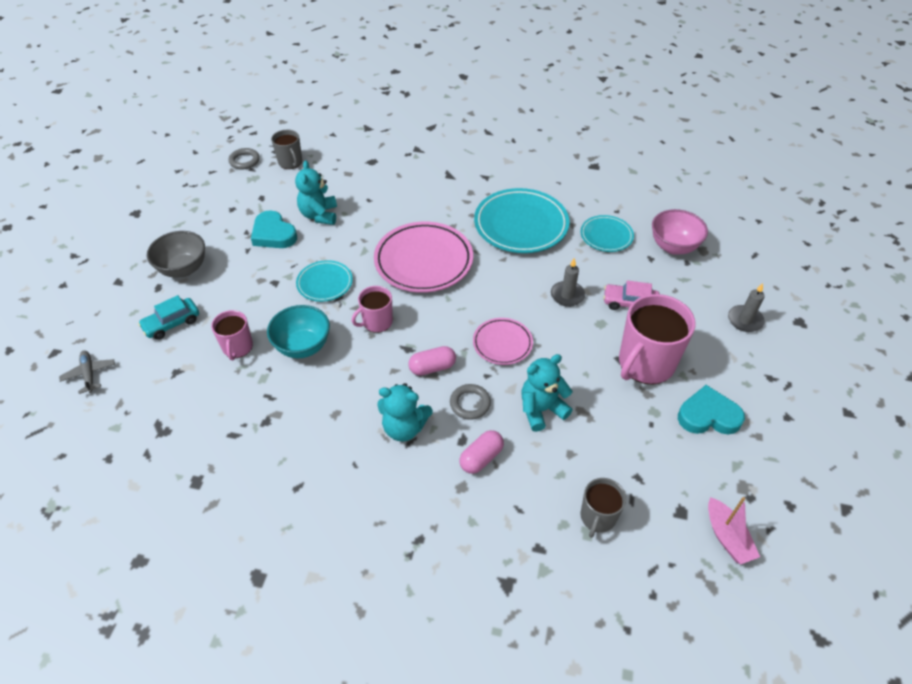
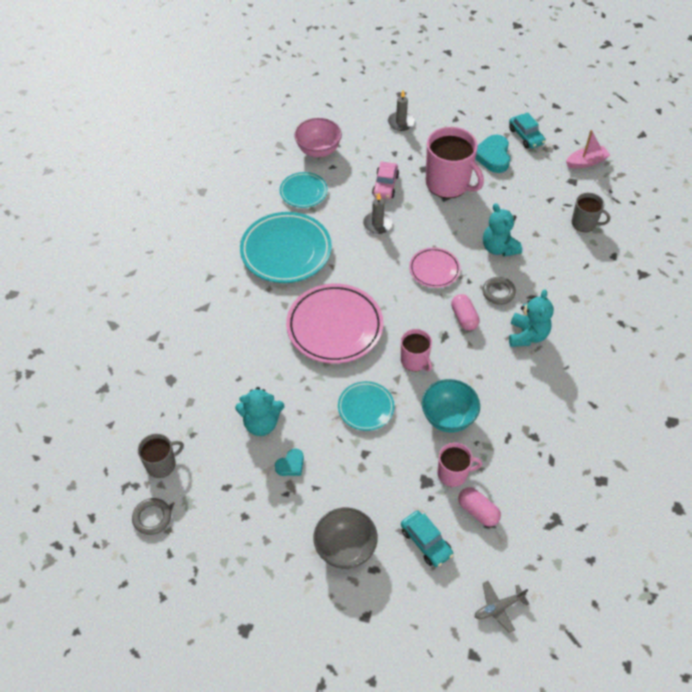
camera: 90 degrees left, 5 degrees up
turquoise heart [251,210,297,248] -> turquoise heart [275,448,304,476], size x0.57
pink capsule [459,430,504,474] -> pink capsule moved to [458,487,501,527]
none -> turquoise car [509,113,546,149]

